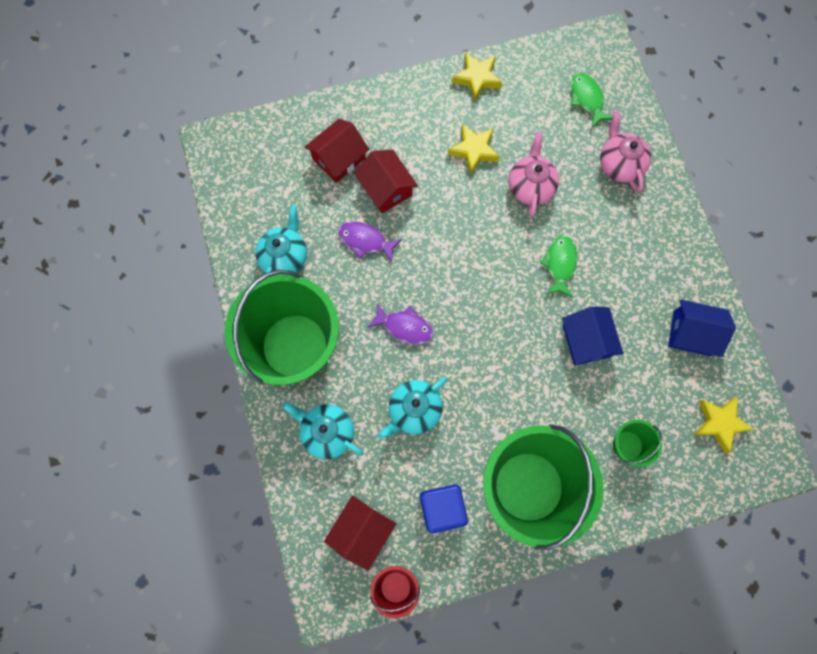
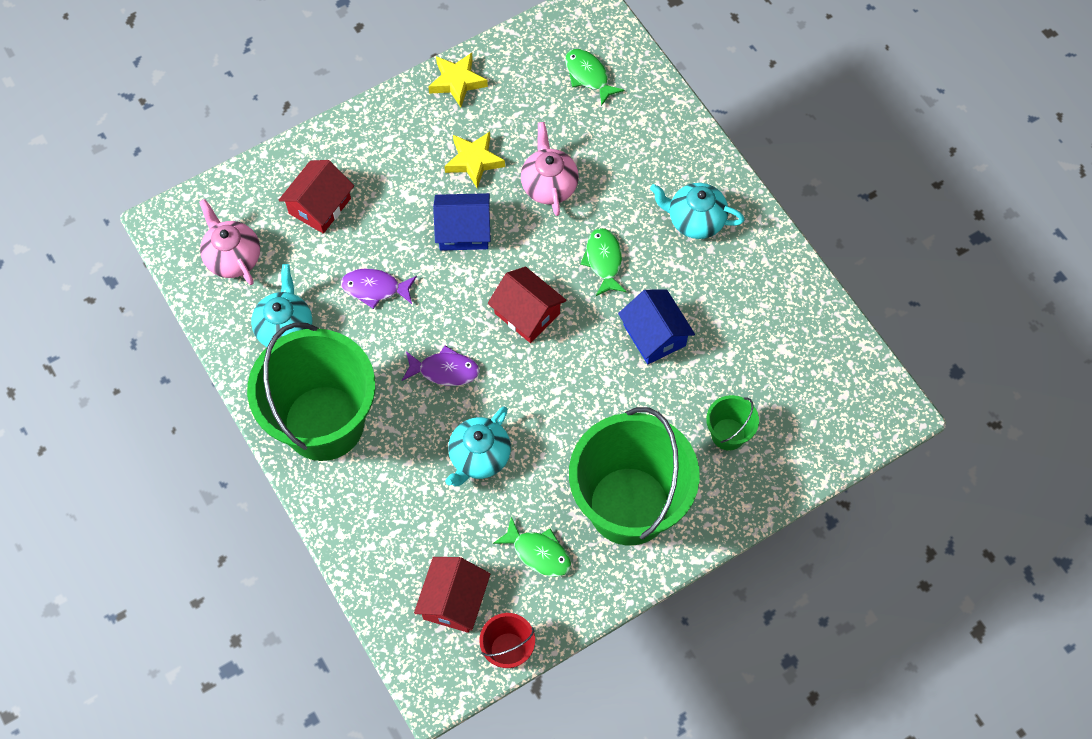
camera: 15 degrees left, 10 degrees down
turquoise teapot [282,402,363,459] -> turquoise teapot moved to [650,183,745,239]
red house [354,150,418,213] -> red house moved to [488,267,567,343]
blue cube [420,484,468,533] -> green fish [493,517,571,577]
pink teapot [600,111,651,192] -> pink teapot moved to [199,199,260,285]
blue house [668,299,736,357] -> blue house moved to [433,193,491,251]
yellow star [694,397,755,453] -> none

